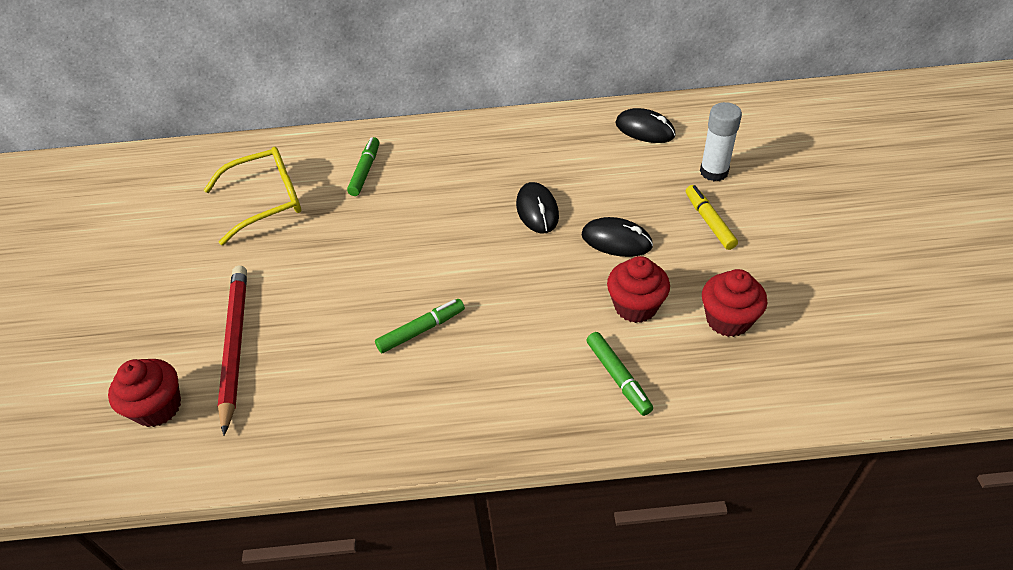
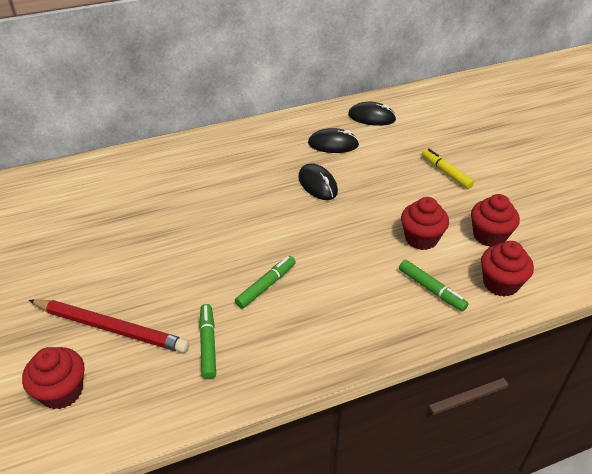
camera: 20 degrees left, 5 degrees down
yellow glasses [204,147,301,245] -> none
red pencil [218,266,247,436] -> red pencil turned 135 degrees clockwise [29,299,189,353]
green marker [347,137,379,196] -> green marker moved to [199,304,216,379]
black mouse [582,217,653,257] -> black mouse moved to [308,128,359,153]
white glue stick [700,102,742,181] -> none
none -> red cupcake [481,241,534,297]

